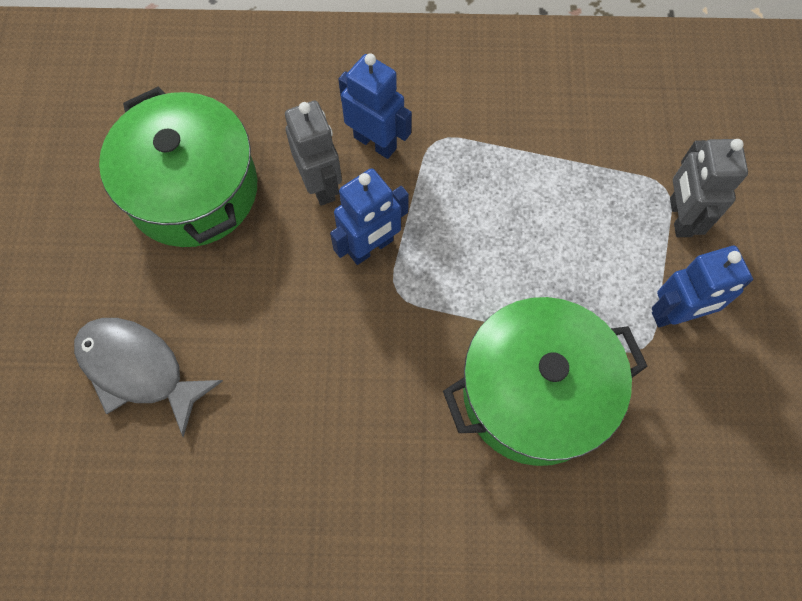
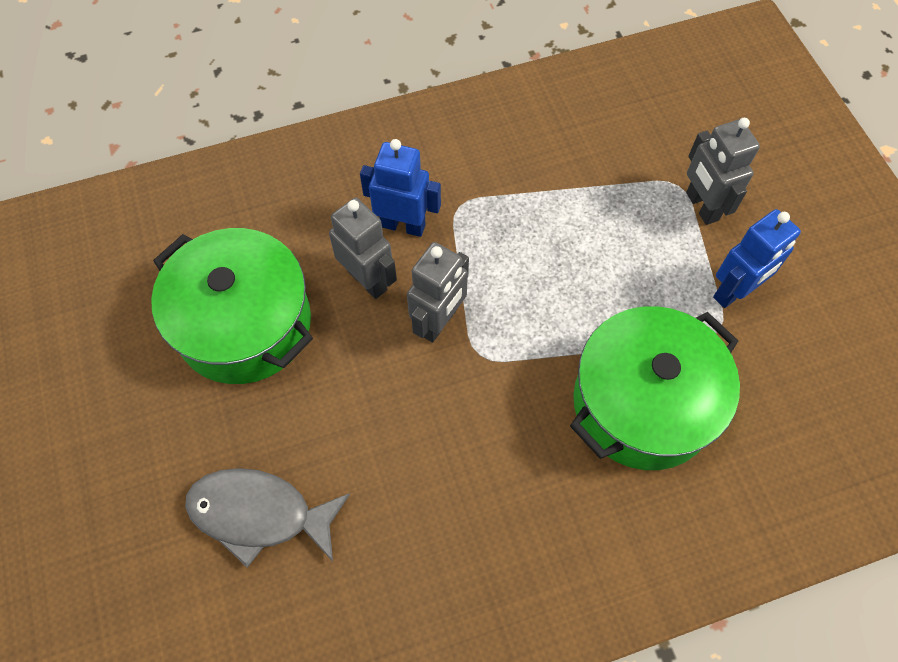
camera: 20 degrees left, 5 degrees down
blue robot [330,168,409,265] -> grey robot [407,242,469,343]

